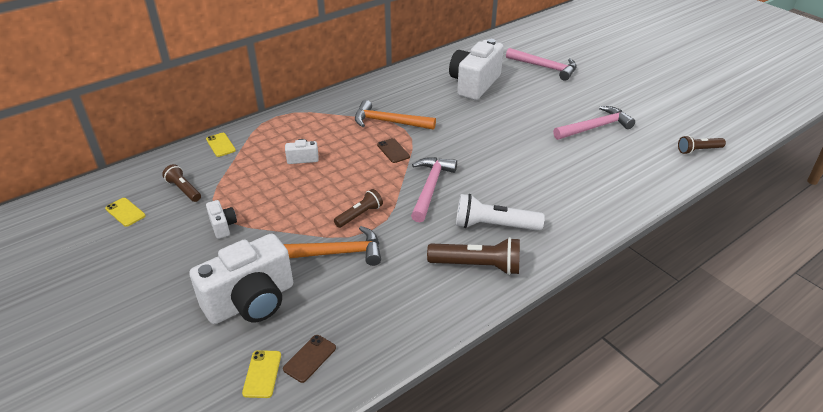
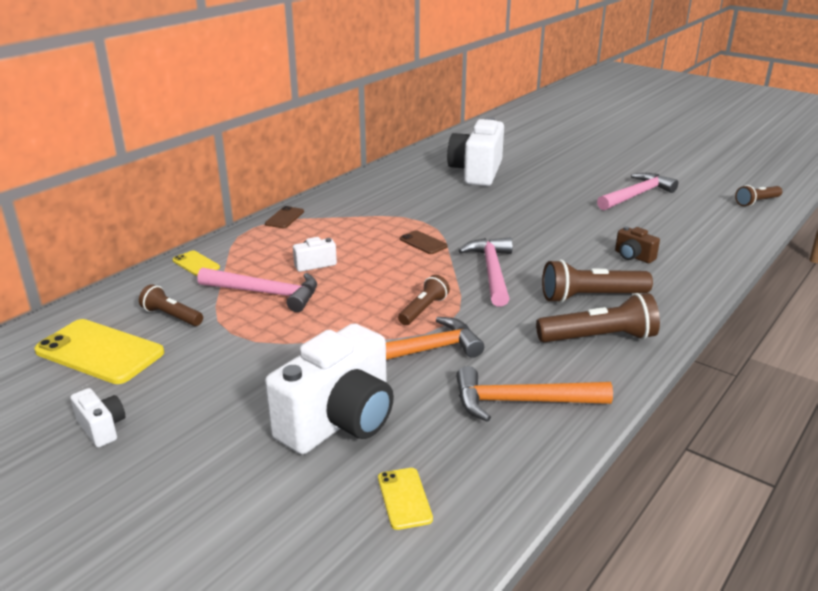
camera: 15 degrees left, 10 degrees down
yellow phone [105,198,146,227] -> yellow phone [34,319,164,384], size x2.01
white camera [206,200,237,239] -> white camera moved to [70,388,125,447]
brown phone [283,335,336,383] -> brown phone moved to [265,206,304,228]
orange hammer [355,100,436,130] -> orange hammer moved to [456,366,613,422]
white flashlight [456,194,545,231] -> brown flashlight [542,260,653,303]
pink hammer [506,48,577,80] -> pink hammer moved to [197,267,317,312]
none -> brown camera [615,226,660,263]

